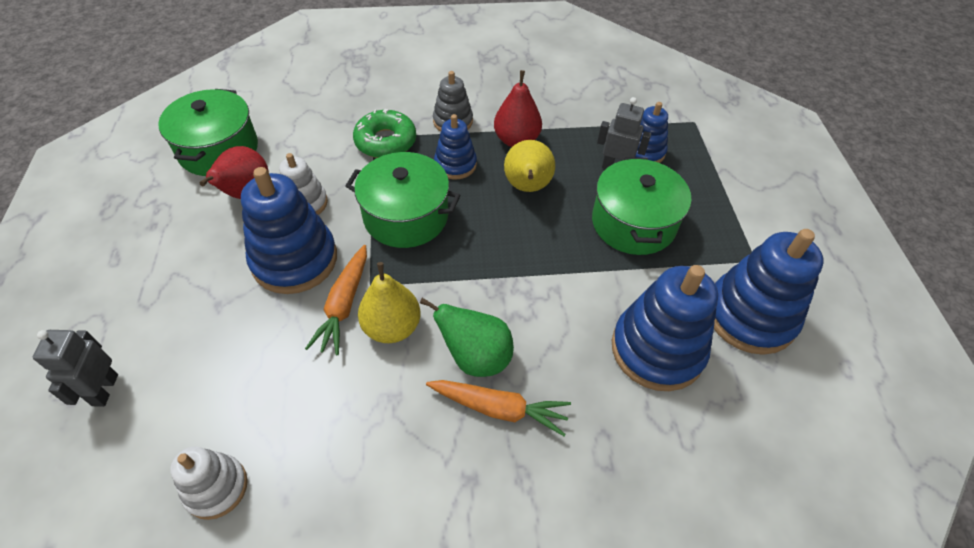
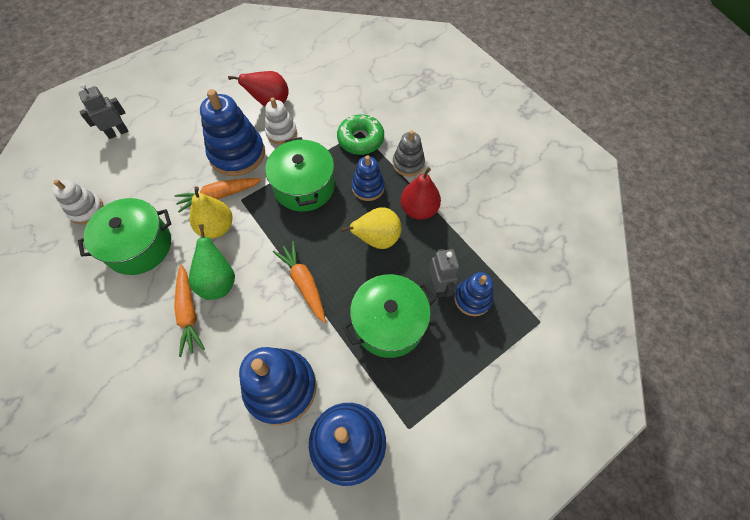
camera: 60 degrees right, 10 degrees up
green pot [158,89,258,176] -> green pot moved to [78,198,171,275]
none -> orange carrot [273,241,326,323]

